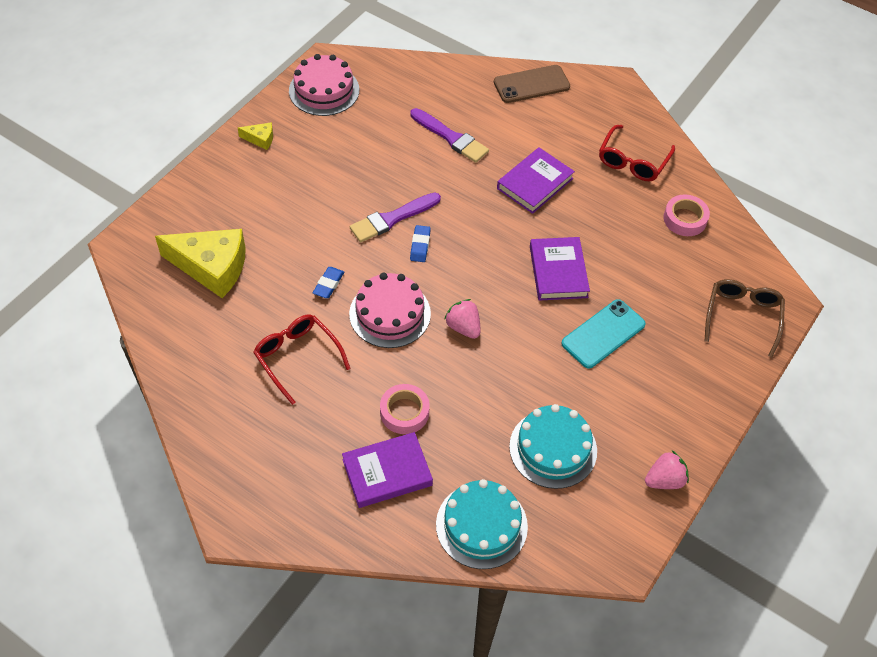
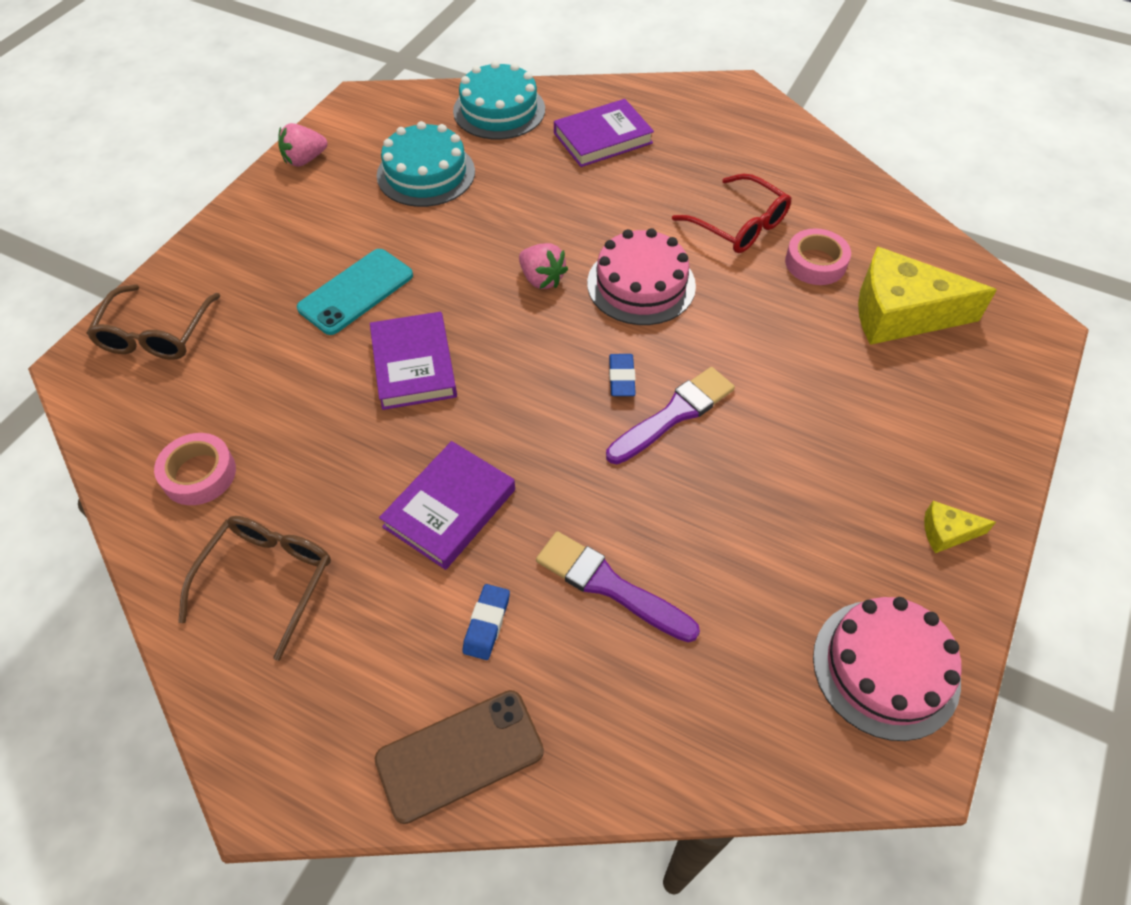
camera: 175 degrees right, 0 degrees up
blue eraser [313,267,344,298] -> blue eraser moved to [462,584,510,660]
pink tape [380,384,430,434] -> pink tape moved to [785,228,851,285]
red glasses [599,125,675,181] -> brown glasses [178,516,331,661]

